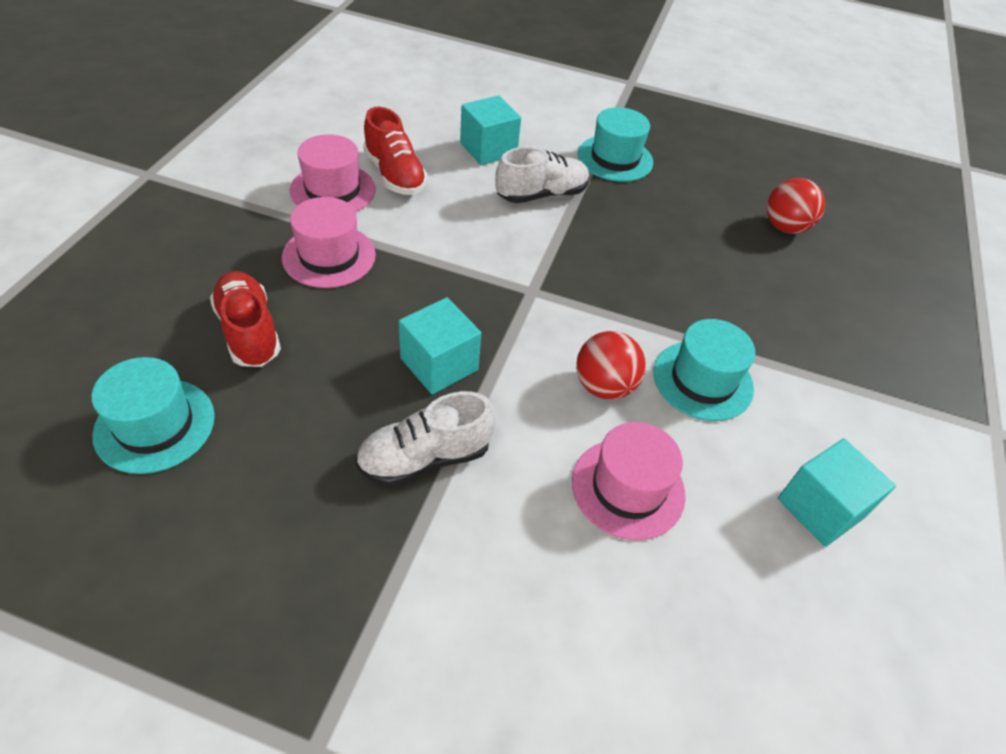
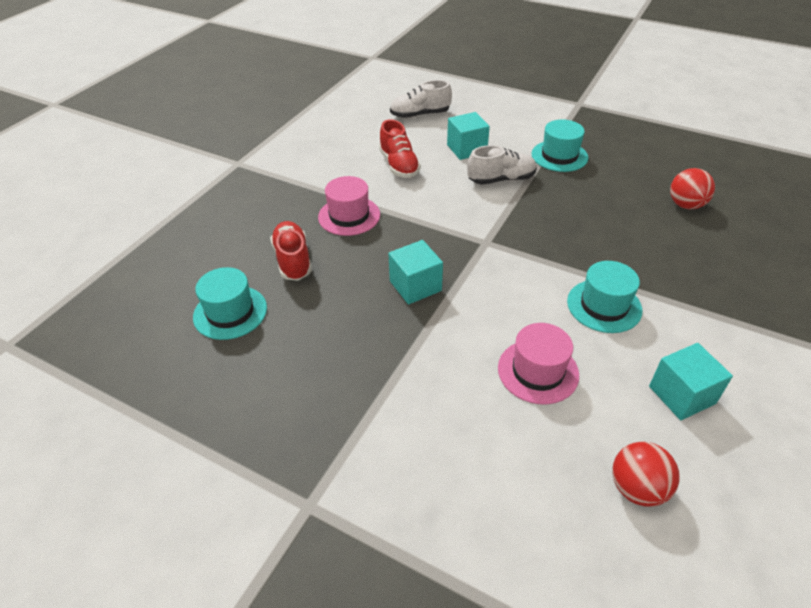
camera: 15 degrees right, 5 degrees down
pink hat [289,134,375,212] -> none
white shoe [355,391,496,487] -> white shoe moved to [390,80,452,118]
red ball [576,331,646,400] -> red ball moved to [612,442,680,507]

